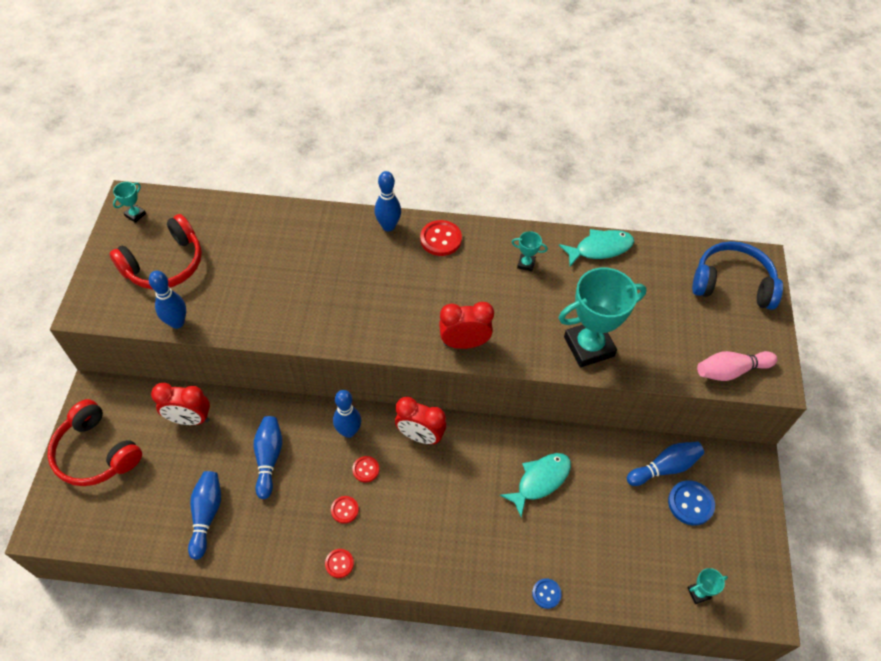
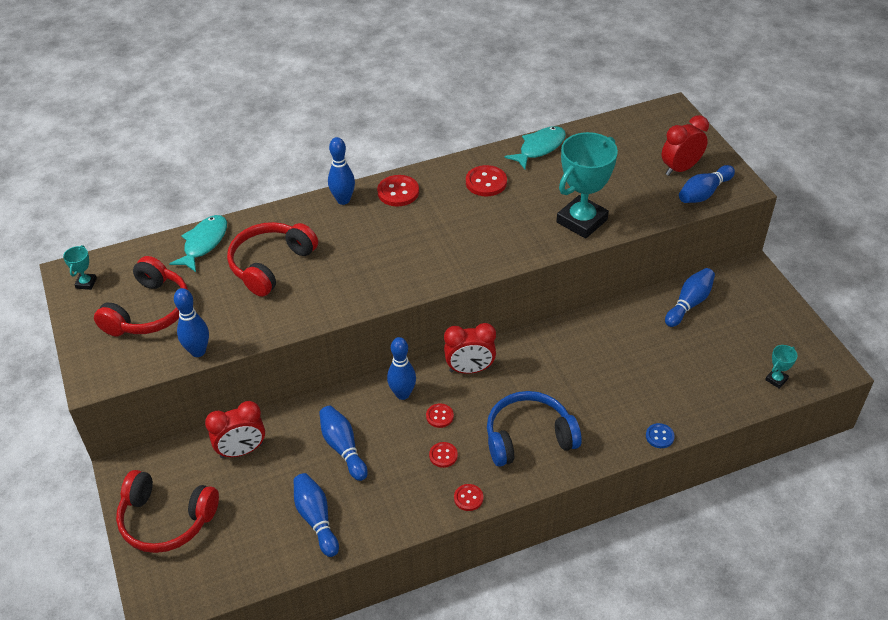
camera: 25 degrees left, 10 degrees down
red clock [439,302,494,349] -> red clock moved to [662,115,709,176]
turquoise fish [500,453,571,517] -> turquoise fish moved to [169,215,227,272]
turquoise trophy [512,231,548,272] -> red button [466,165,507,196]
blue button [668,480,715,525] -> none
blue headphones [692,241,783,310] -> blue headphones moved to [487,391,582,467]
pink bowling pin [697,351,777,381] -> blue bowling pin [679,165,735,203]
none -> red headphones [227,222,318,297]

